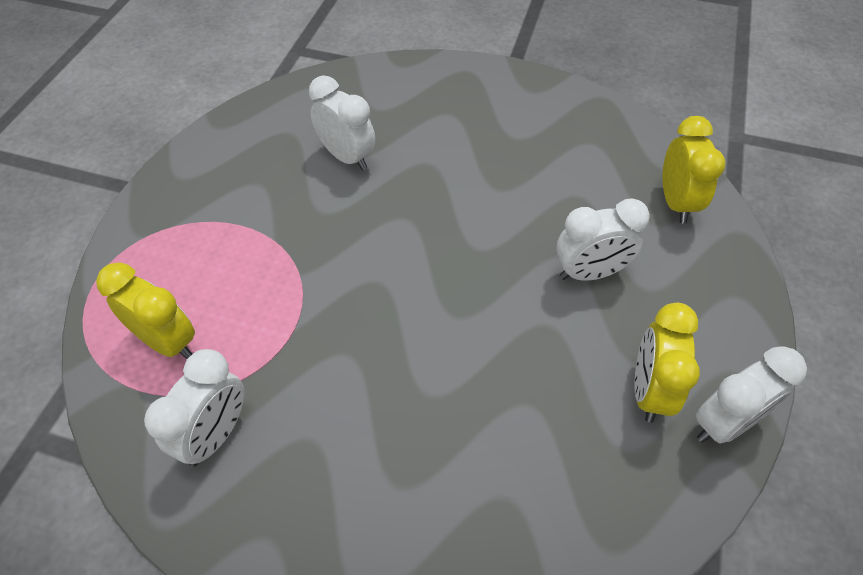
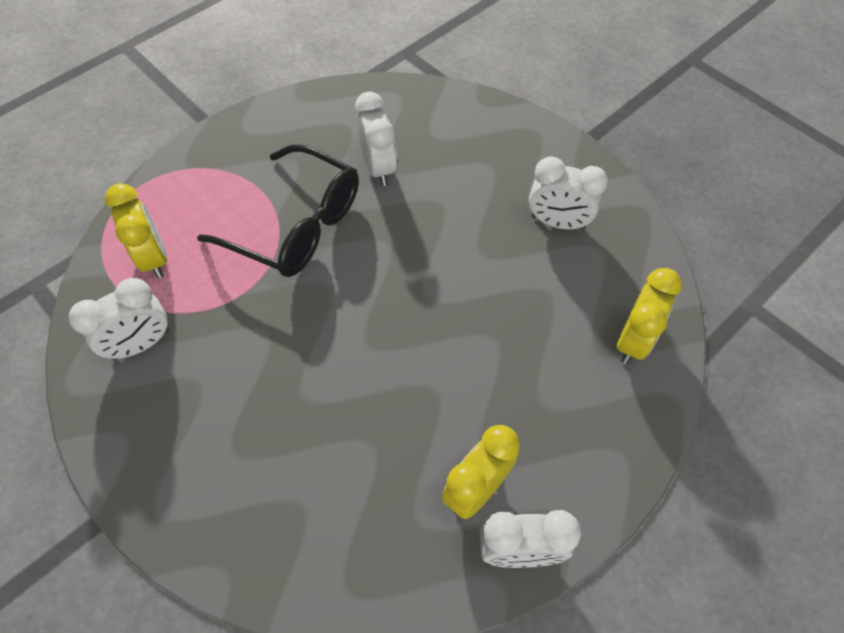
camera: 30 degrees right, 5 degrees up
white clock [556,198,650,281] -> white clock moved to [529,156,608,230]
none -> black glasses [197,144,359,277]

